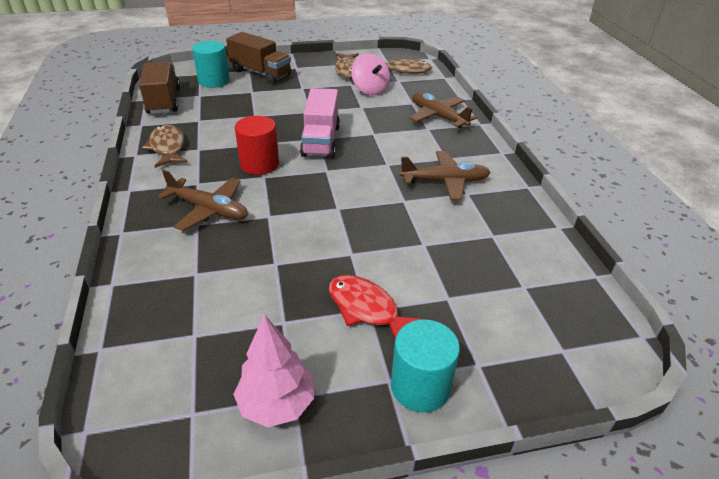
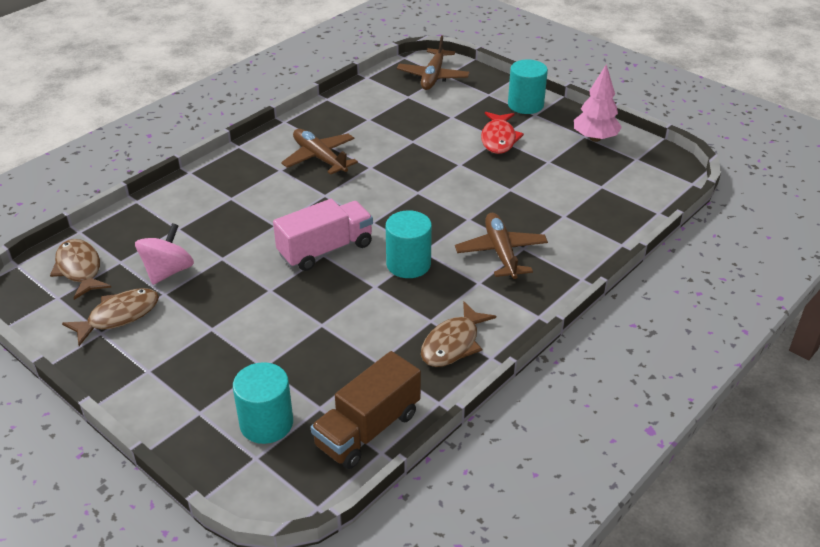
camera: 125 degrees left, 0 degrees up
brown truck [226,32,291,84] -> none
red cylinder [235,116,279,175] -> turquoise cylinder [386,210,432,278]
brown plane [410,92,477,128] -> brown plane moved to [397,35,470,90]

